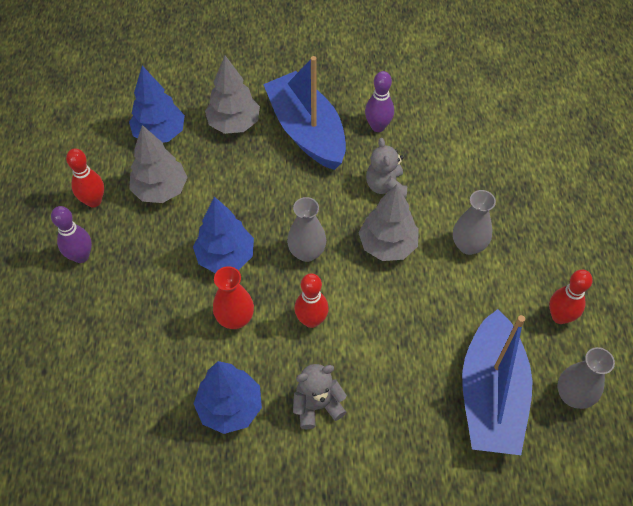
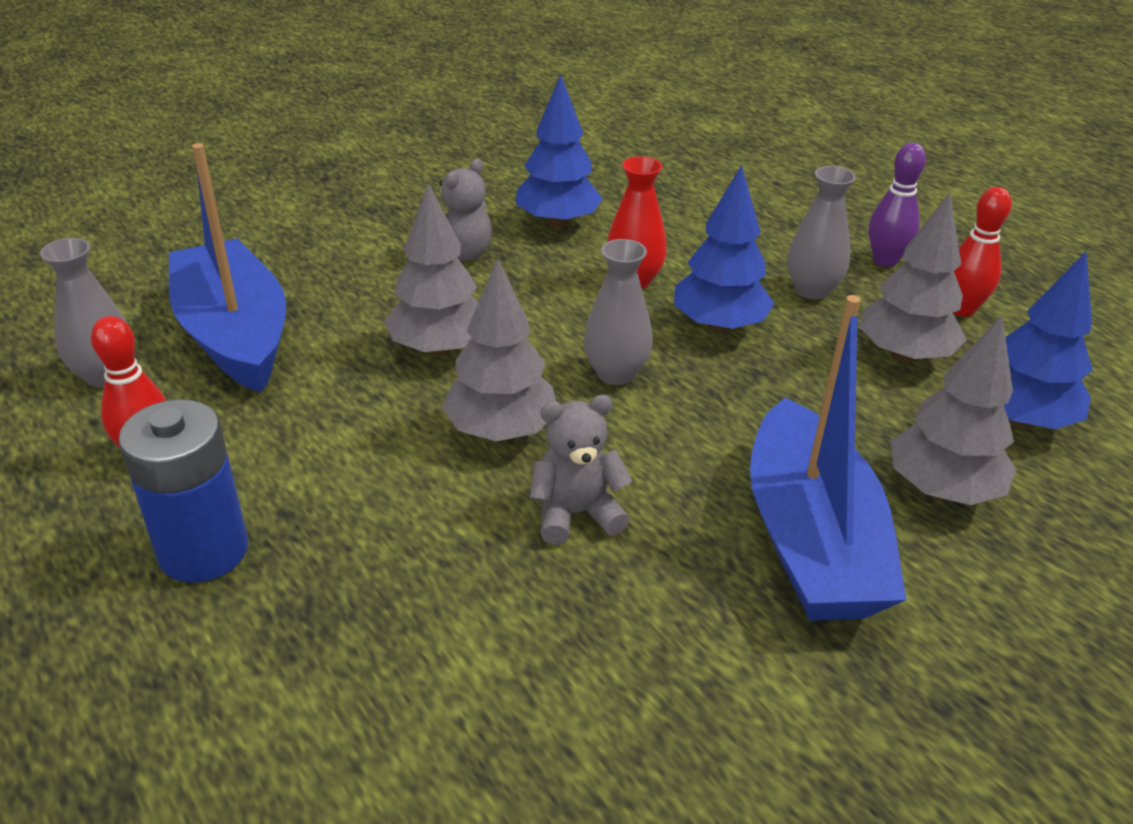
camera: 145 degrees right, 20 degrees down
blue boat [263,56,346,170] -> blue boat turned 60 degrees clockwise [750,295,907,621]
red bowling pin [295,273,329,328] -> none
purple bowling pin [365,71,394,132] -> none
grey teddy bear [366,138,407,198] -> grey teddy bear turned 60 degrees counterclockwise [529,395,632,545]
grey vase [453,190,496,255] -> grey vase moved to [787,166,856,300]
none -> blue battery [118,399,248,583]
none -> grey tree [384,183,478,356]

